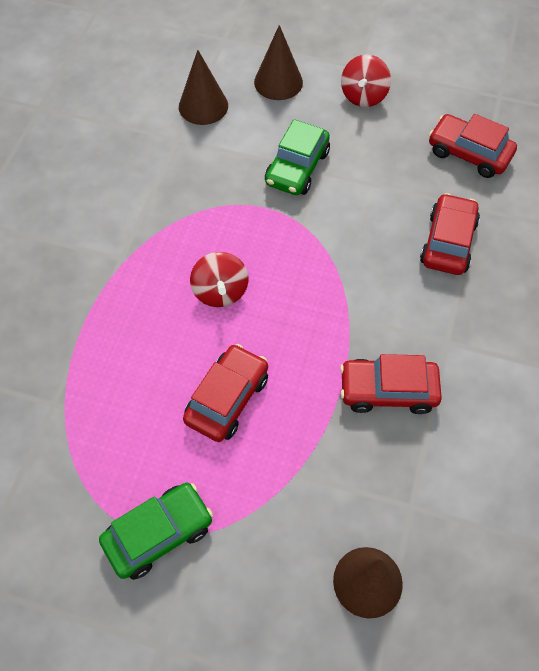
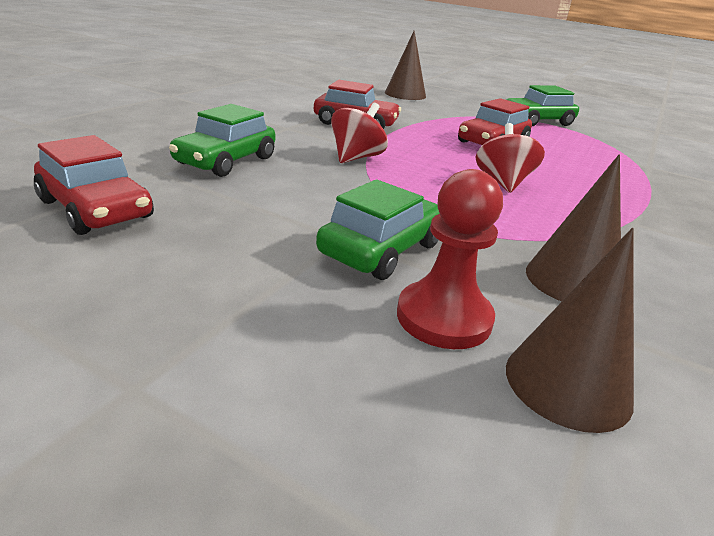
camera: 170 degrees left, 30 degrees down
brown cone [254,25,303,100] -> brown cone moved to [526,155,621,301]
red spinning top [341,54,391,107] -> red spinning top moved to [331,103,388,163]
red car [420,193,480,275] -> green car [169,104,275,177]
none -> red pawn [397,169,503,349]

